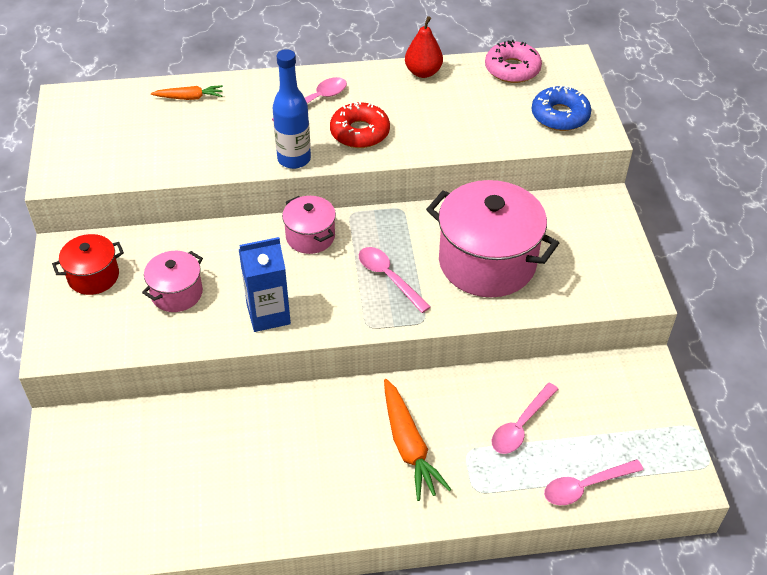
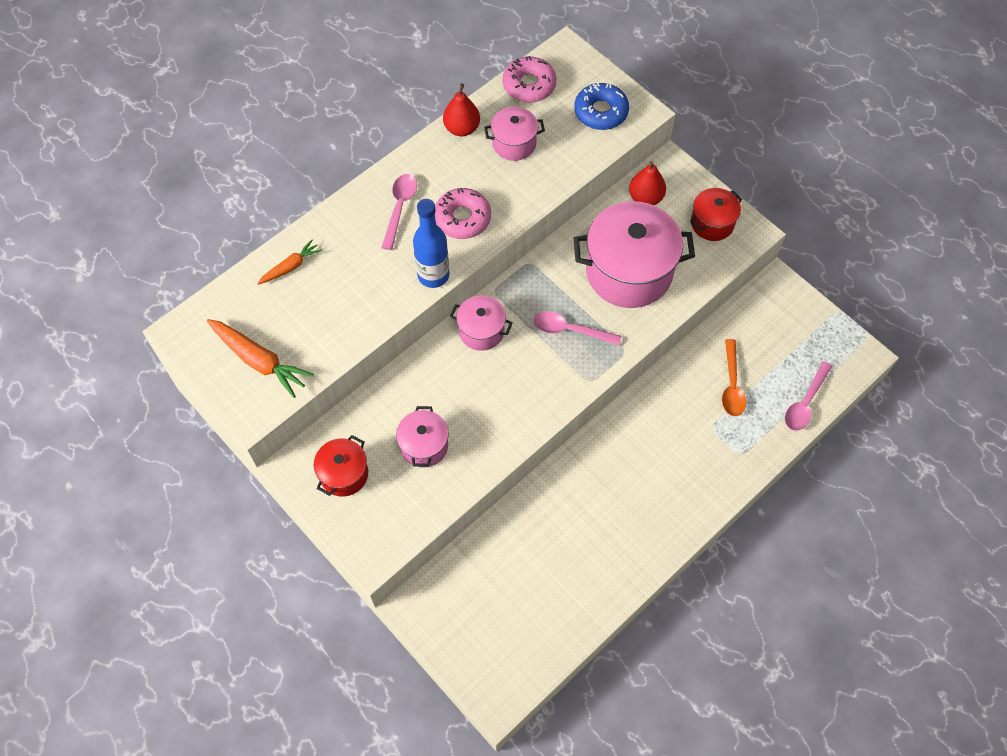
camera: 35 degrees left, 15 degrees up
blue carton [239,237,291,332] -> none
red donut [330,101,390,148] -> pink donut [435,188,491,239]
orange carrot [384,379,452,501] -> orange carrot moved to [206,319,314,398]
pink spoon [492,383,558,454] -> orange spoon [722,339,746,416]
none -> pink pot [484,107,545,161]
none -> red pear [629,161,666,205]
none -> red pot [690,188,742,241]

